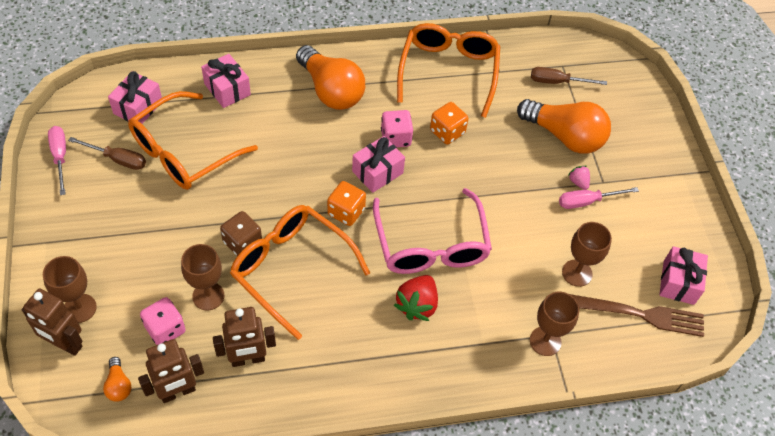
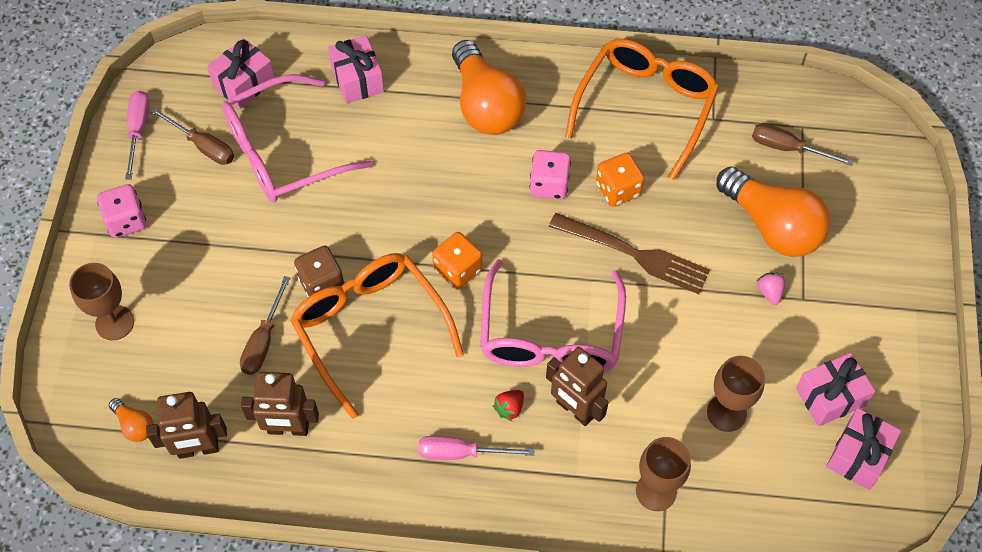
camera: 20 degrees right, 5 degrees up
brown robot [22,289,83,356] -> brown robot moved to [546,347,609,426]
orange light bulb [103,357,131,402] -> orange light bulb turned 45 degrees counterclockwise [109,398,154,442]
orange glasses [128,91,258,190] -> pink glasses [222,74,373,202]
pink dice [140,297,186,345] -> pink dice moved to [97,184,147,238]
brown goblet [181,244,225,310] -> brown screwdriver [240,276,290,375]
pink gift [352,136,405,193] -> pink gift moved to [796,353,875,426]
red strawberry [394,275,438,321] -> red strawberry [493,390,524,422], size x0.54
pink screwdriver [559,187,639,209] -> pink screwdriver moved to [418,436,534,460]
brown fork [570,294,704,337] -> brown fork moved to [549,213,710,294]

